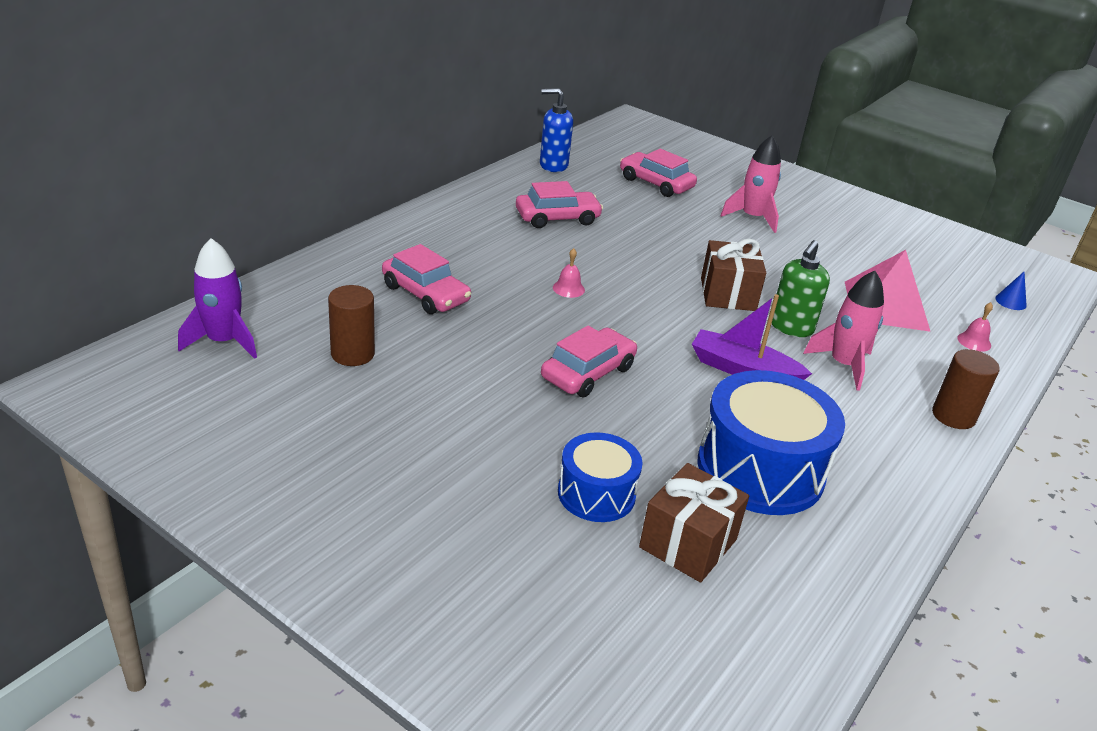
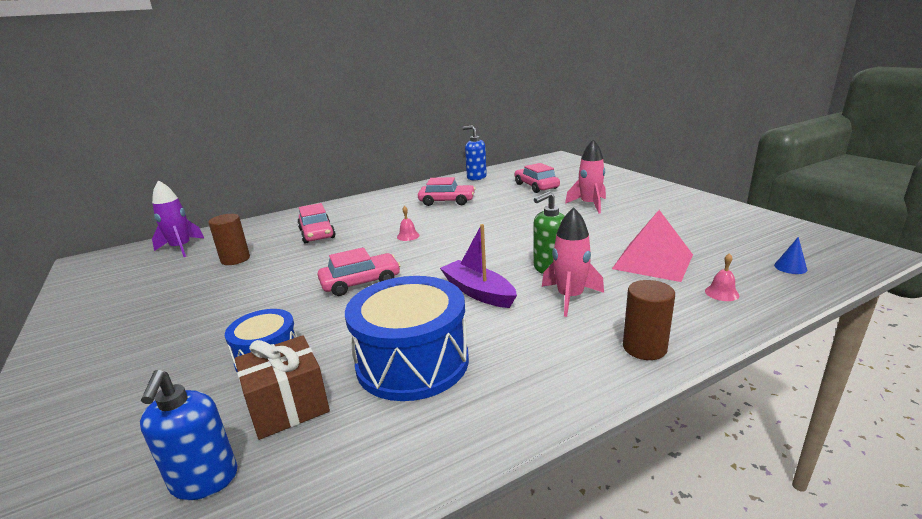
camera: 30 degrees right, 10 degrees down
brown gift [701,239,766,311] -> none
none -> blue soap dispenser [140,370,237,500]

